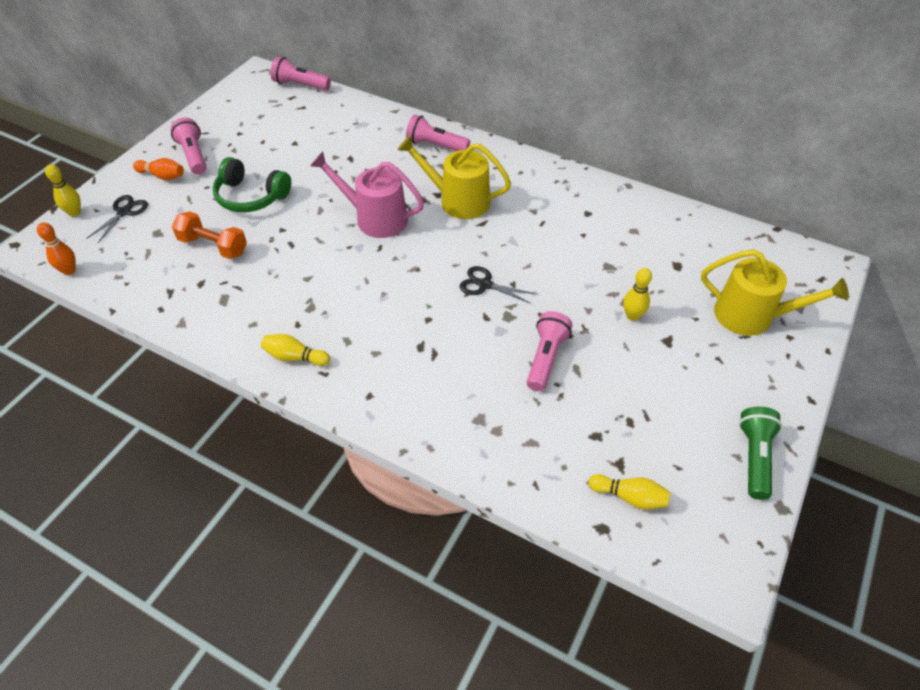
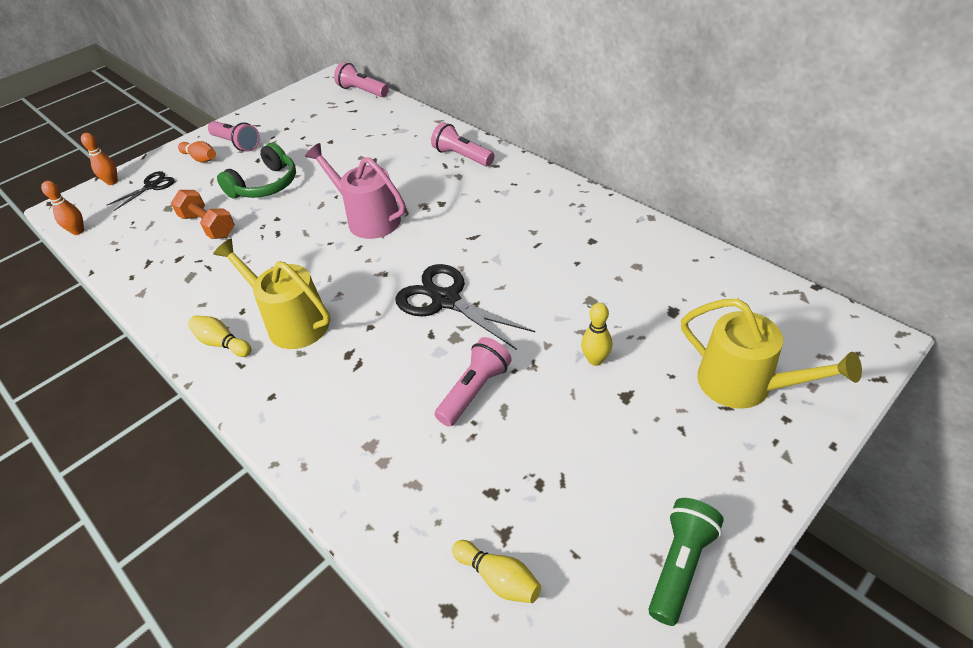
camera: 20 degrees right, 5 degrees down
yellow bowling pin [45,164,81,217] -> orange bowling pin [81,133,118,185]
pink flashlight [171,118,206,175] -> pink flashlight turned 135 degrees clockwise [208,121,260,152]
green headphones [213,157,291,212] -> green headphones turned 90 degrees counterclockwise [217,143,296,198]
yellow watering can [398,135,511,219] -> yellow watering can moved to [213,239,331,349]
black scissors [459,266,536,304] -> black scissors [395,264,535,350], size x1.75

